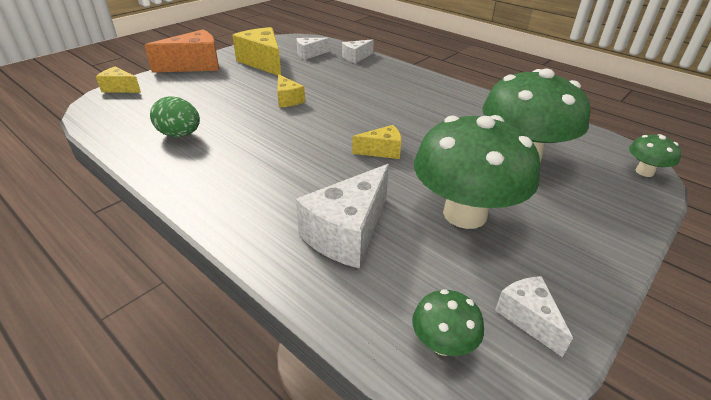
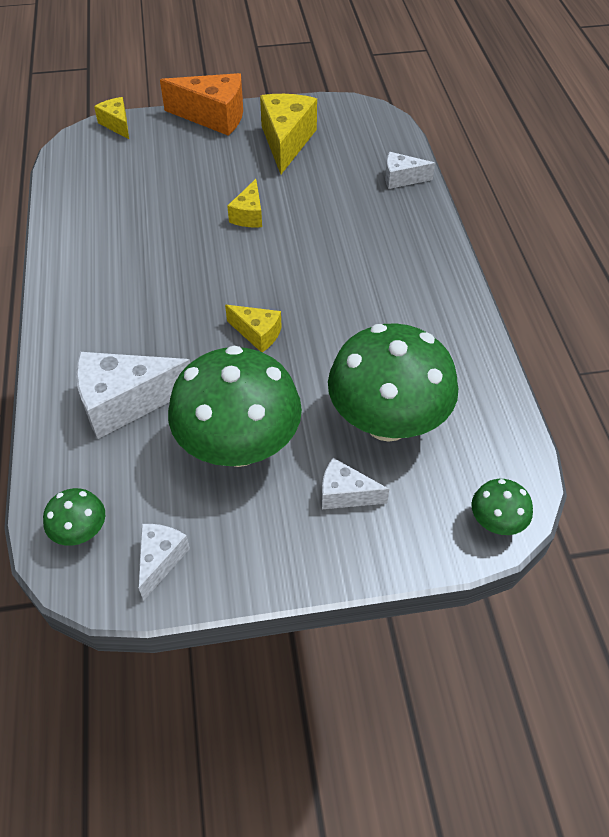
camera: 40 degrees right, 15 degrees up
green egg [150,96,200,137] -> none
white cheese [296,38,330,60] -> white cheese moved to [322,458,389,509]

